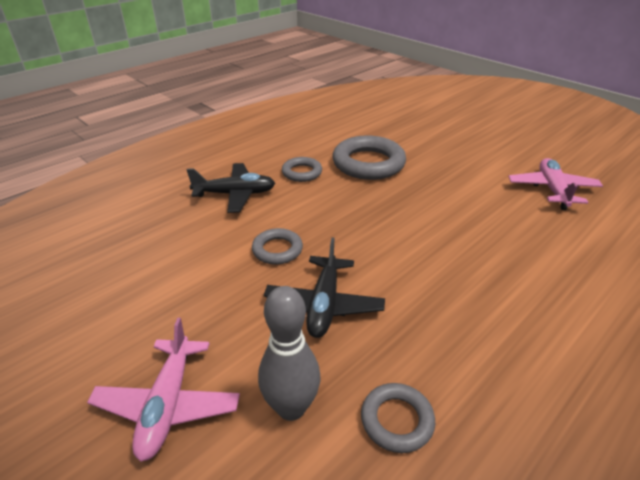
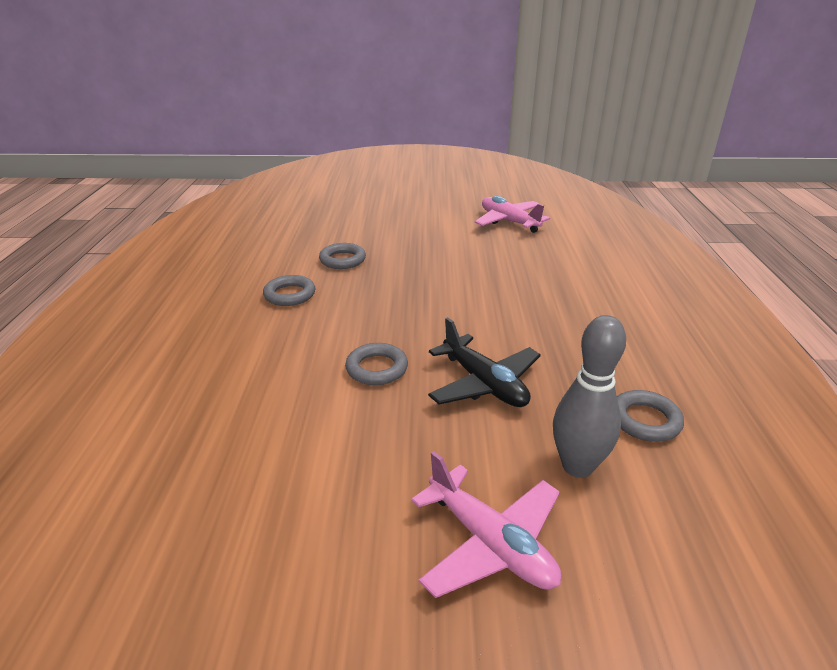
camera: 45 degrees left, 5 degrees down
black plane [187,163,275,213] -> none
grey ring [332,135,406,180] -> grey ring [319,243,366,269], size x0.54

